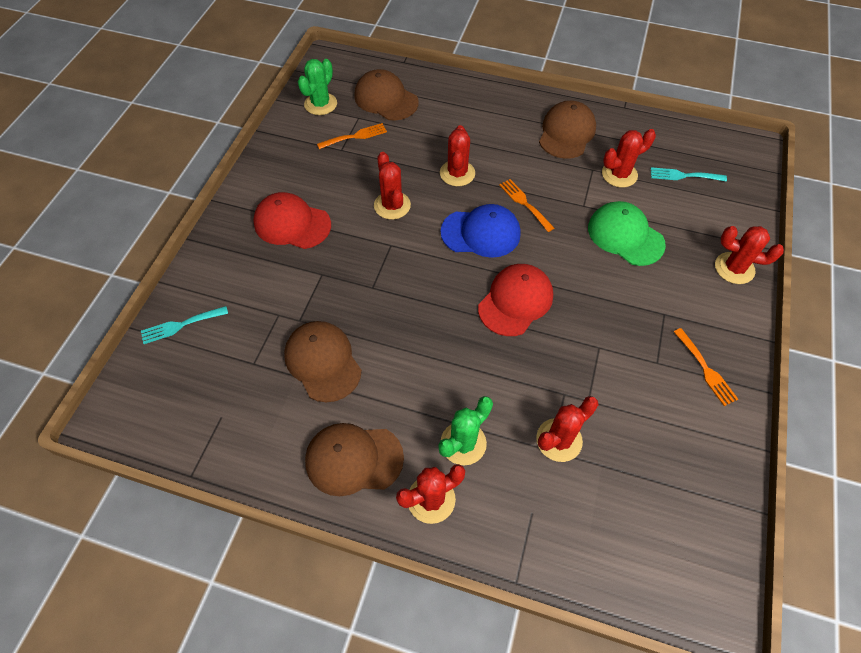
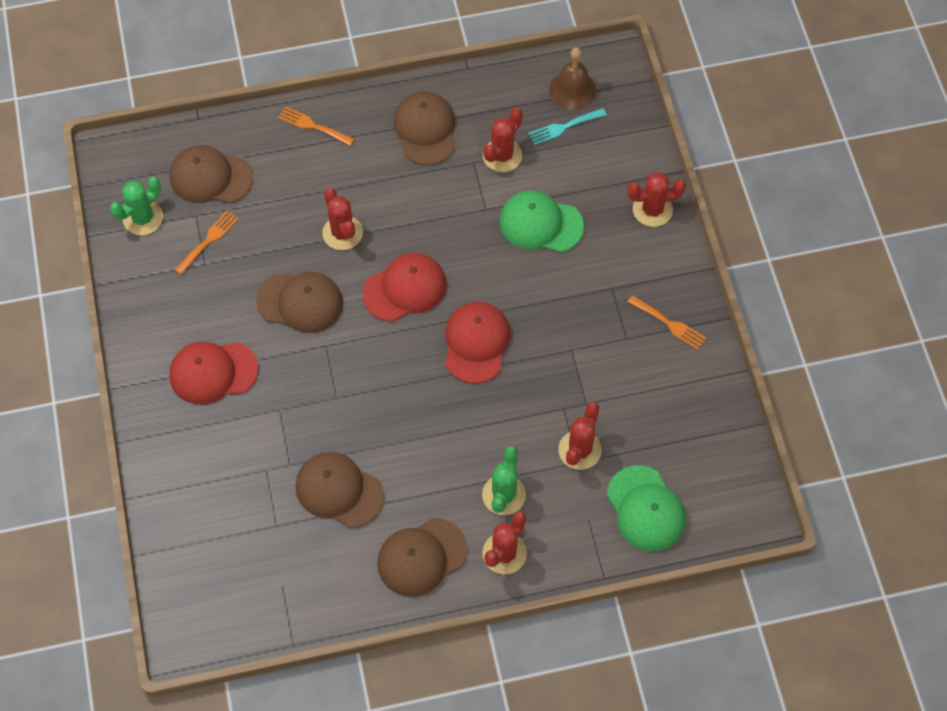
camera: 30 degrees left, 5 degrees up
turquoise fork [141,306,228,344] -> none
green cactus [298,59,337,115] -> green cactus turned 45 degrees clockwise [110,177,163,235]
red cactus [374,152,411,220] -> brown cap [256,272,343,333]
blue cap [441,204,521,258] -> red cap [362,253,447,322]
orange fork [499,179,554,232] -> orange fork moved to [278,106,354,146]
none -> brown bell [549,47,596,110]
none -> green cap [607,465,686,551]

